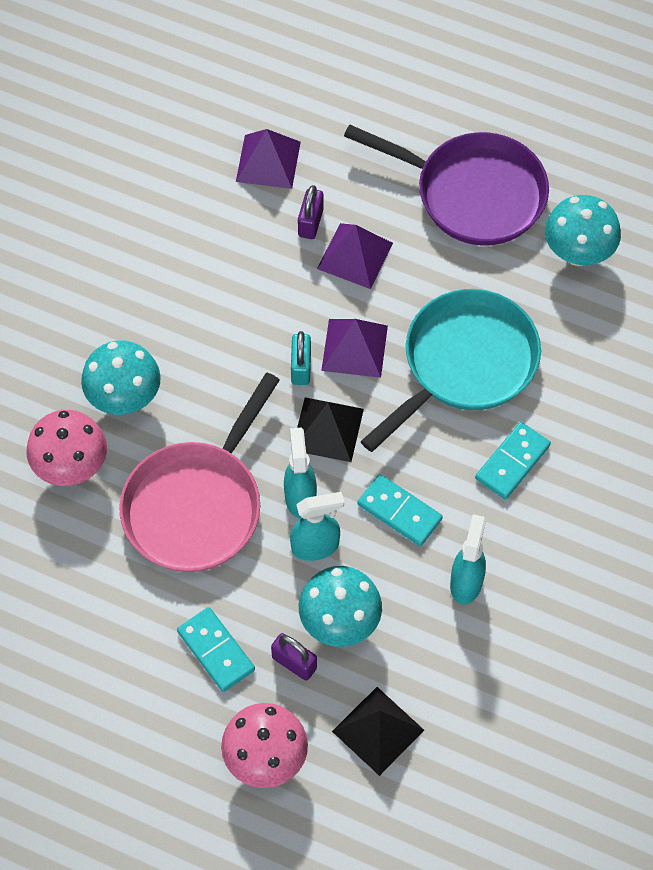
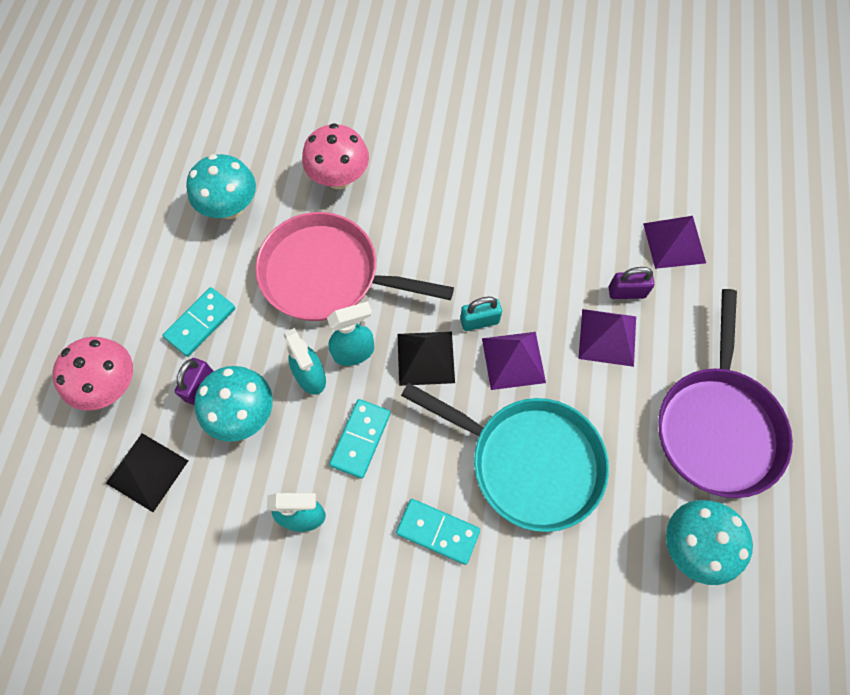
camera: 75 degrees right, 5 degrees up
turquoise mushroom [81,340,161,415] -> turquoise mushroom moved to [186,154,256,219]

